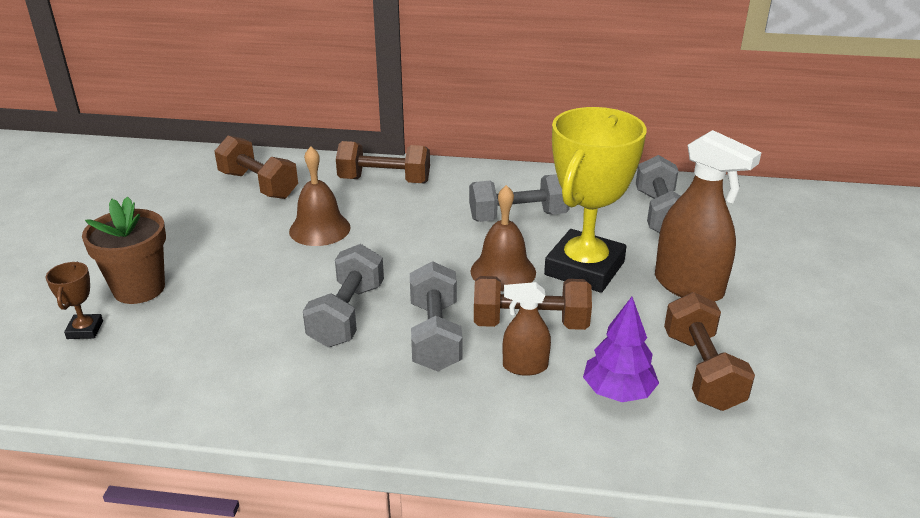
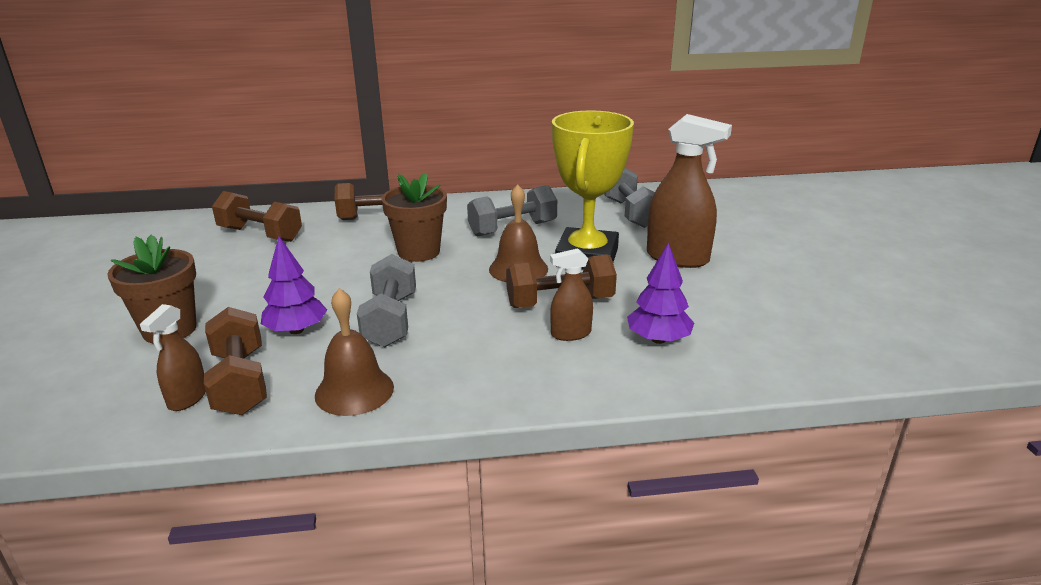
camera: 15 degrees left, 5 degrees down
brown trophy [46,262,103,339] -> none
brown bell [289,147,351,246] -> brown bell moved to [315,288,394,416]
grey dumbbell [410,261,463,371] -> none
brown dumbbell [664,292,755,411] -> brown dumbbell moved to [204,307,267,415]
none -> brown spray bottle [140,304,206,411]
none -> purple tree [261,236,327,334]
none -> brown flower pot [381,173,447,262]

